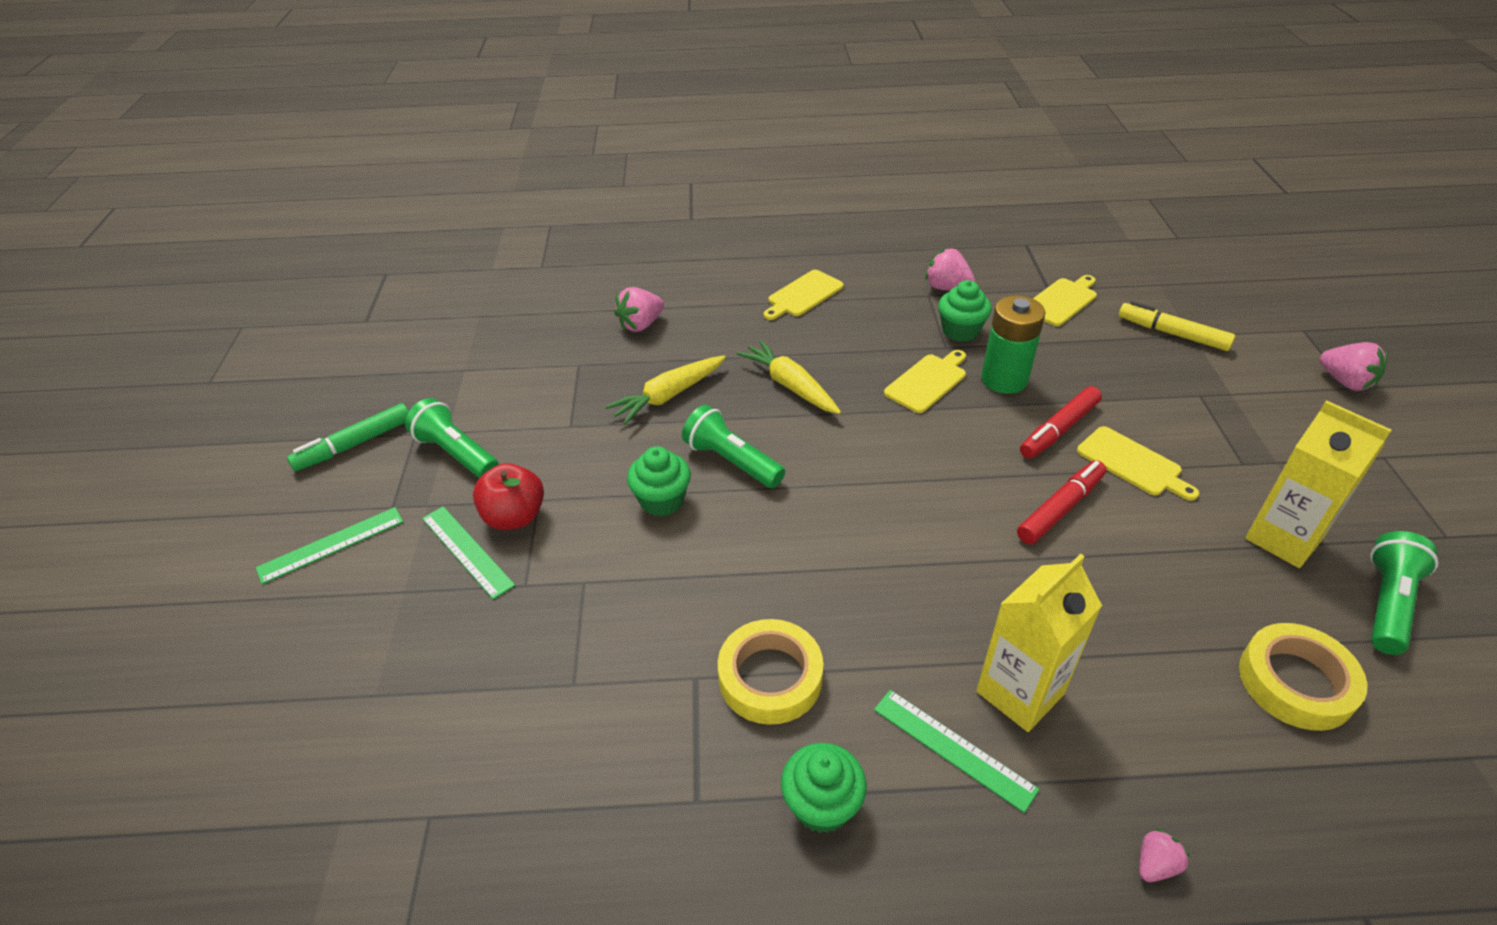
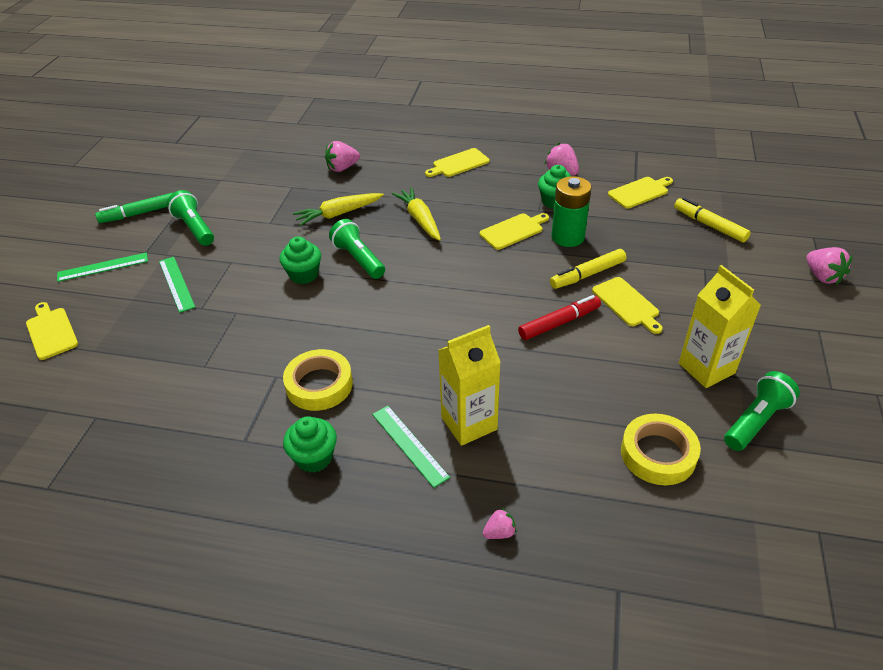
camera: 15 degrees right, 0 degrees up
red apple [473,463,544,530] -> none
red marker [1020,386,1102,459] -> yellow marker [550,249,626,289]
none -> yellow cutting board [26,302,78,360]

